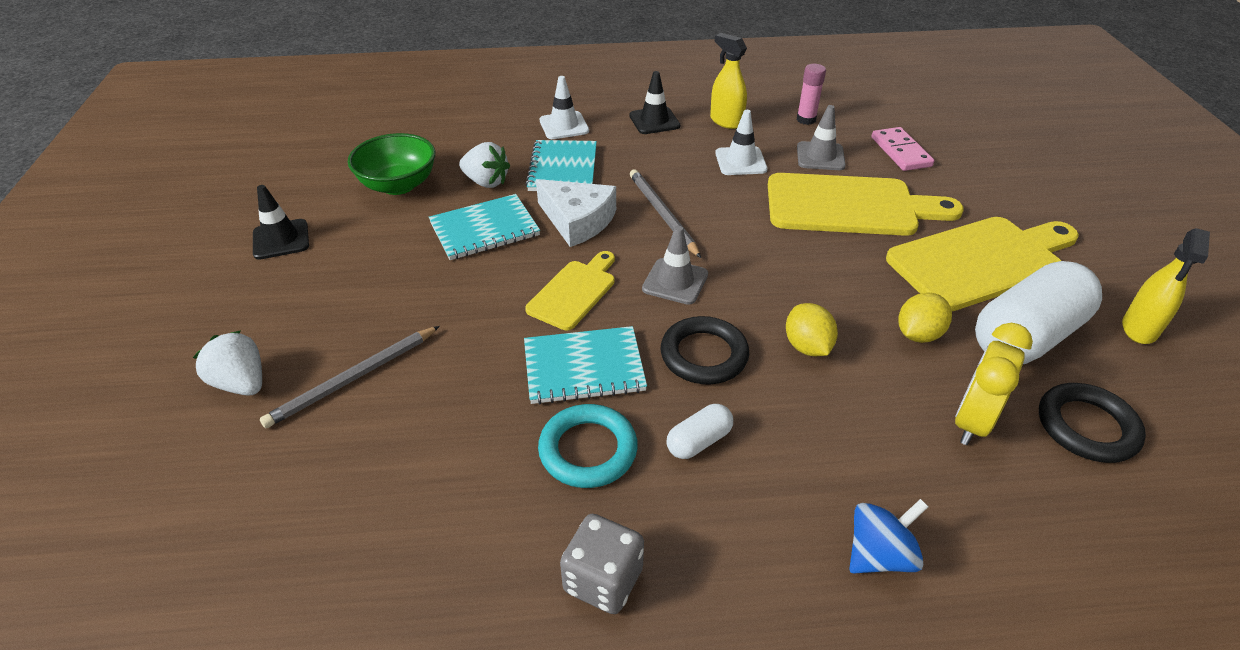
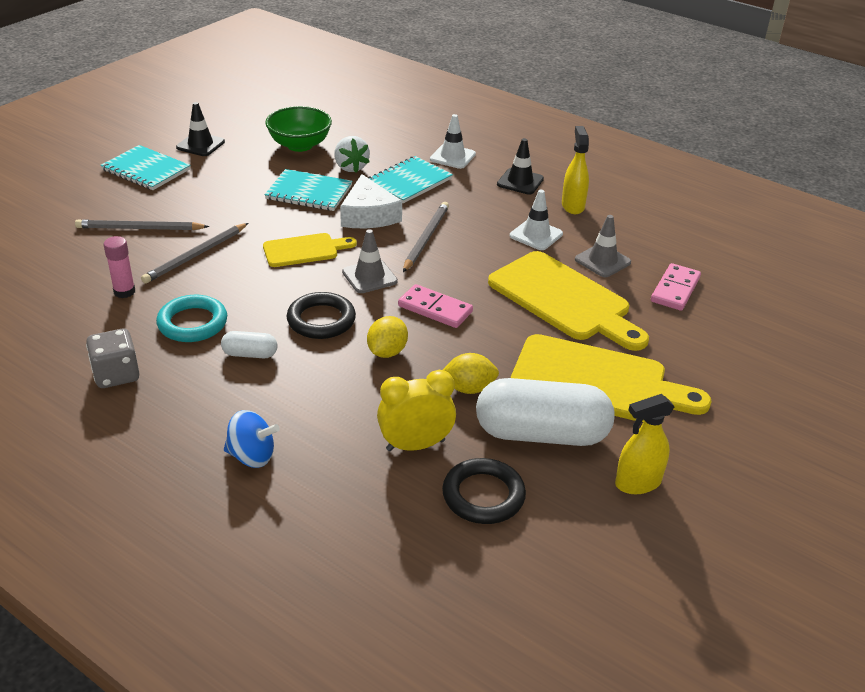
camera: 40 degrees right, 5 degrees down
white strawberry [193,330,262,395] -> none
turquoise notebook [524,326,647,404] -> turquoise notebook moved to [100,145,190,190]
pink glue stick [797,64,826,125] -> pink glue stick moved to [103,236,135,298]
none -> grey pencil [141,223,248,284]
none -> pink domino [398,284,473,328]

